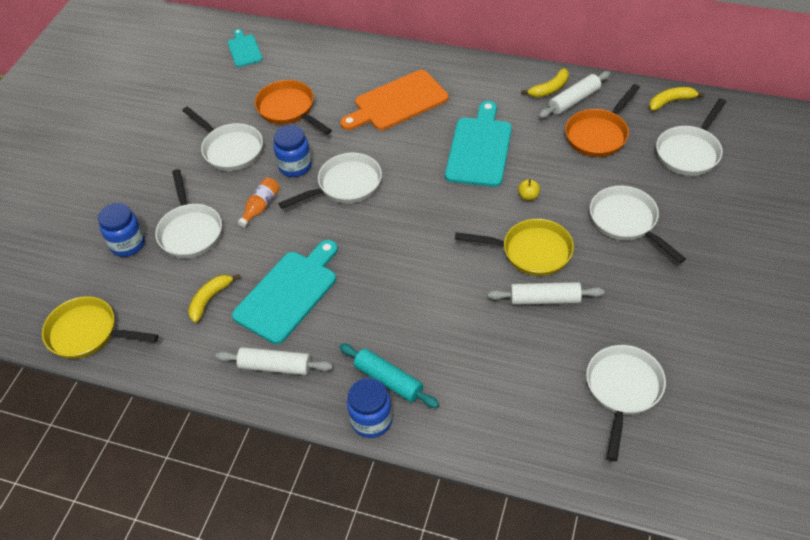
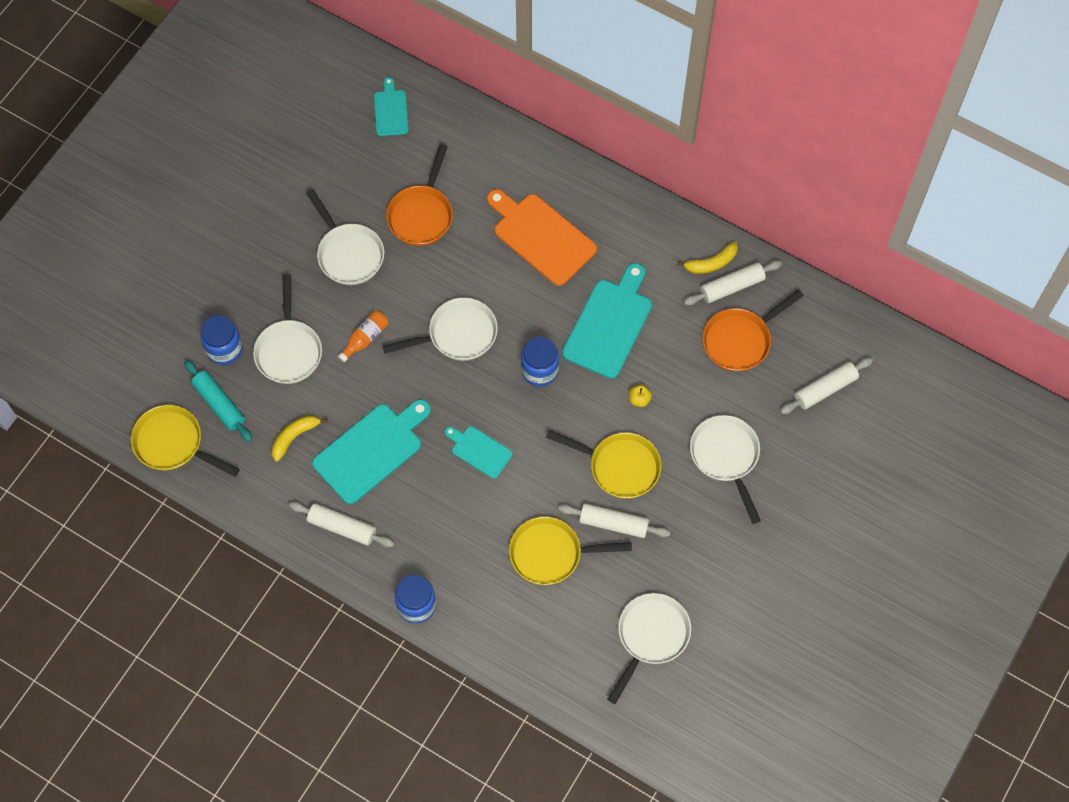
camera: 10 degrees right, 15 degrees up
orange pan [255,80,332,135] -> orange pan turned 135 degrees counterclockwise [386,144,453,246]
blue jar [273,125,312,177] -> blue jar moved to [521,337,559,386]
orange cutting board [340,70,449,130] -> orange cutting board turned 60 degrees clockwise [487,189,597,286]
turquoise rolling pin [340,343,439,408] -> turquoise rolling pin moved to [184,360,252,442]
yellow banana [649,87,705,111] -> none
white pan [656,99,726,176] -> white rolling pin [780,357,873,414]
none -> turquoise cutting board [445,426,513,479]
none -> yellow pan [509,516,632,585]

